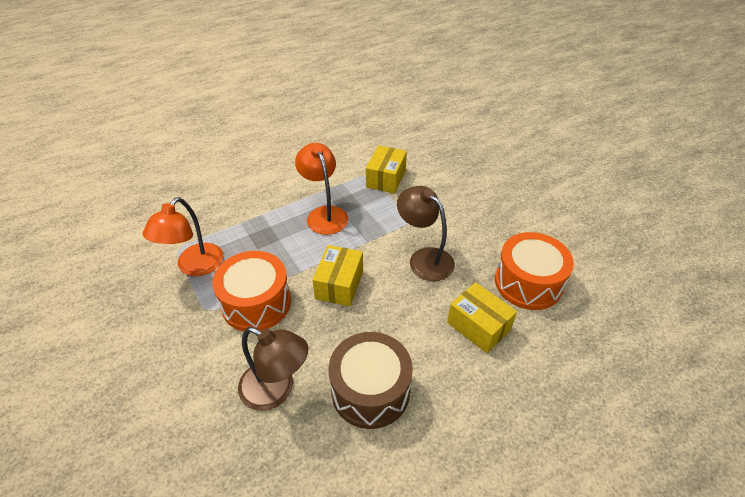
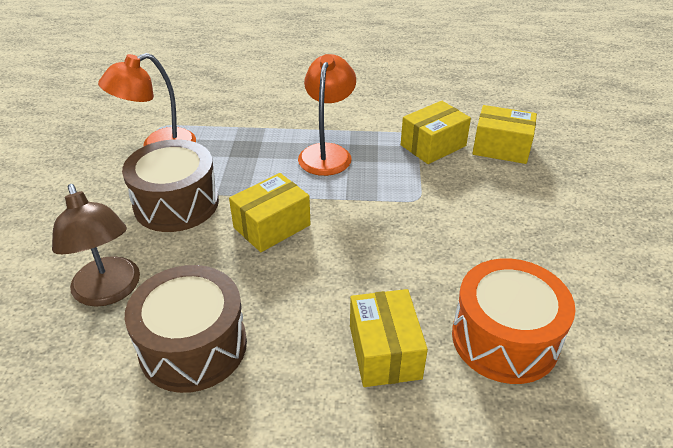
camera: 35 degrees right, 5 degrees down
orange drum [212,251,291,331] -> brown drum [122,139,219,232]
brown lamp [397,186,455,281] -> none
none -> yellow box [472,105,537,164]

